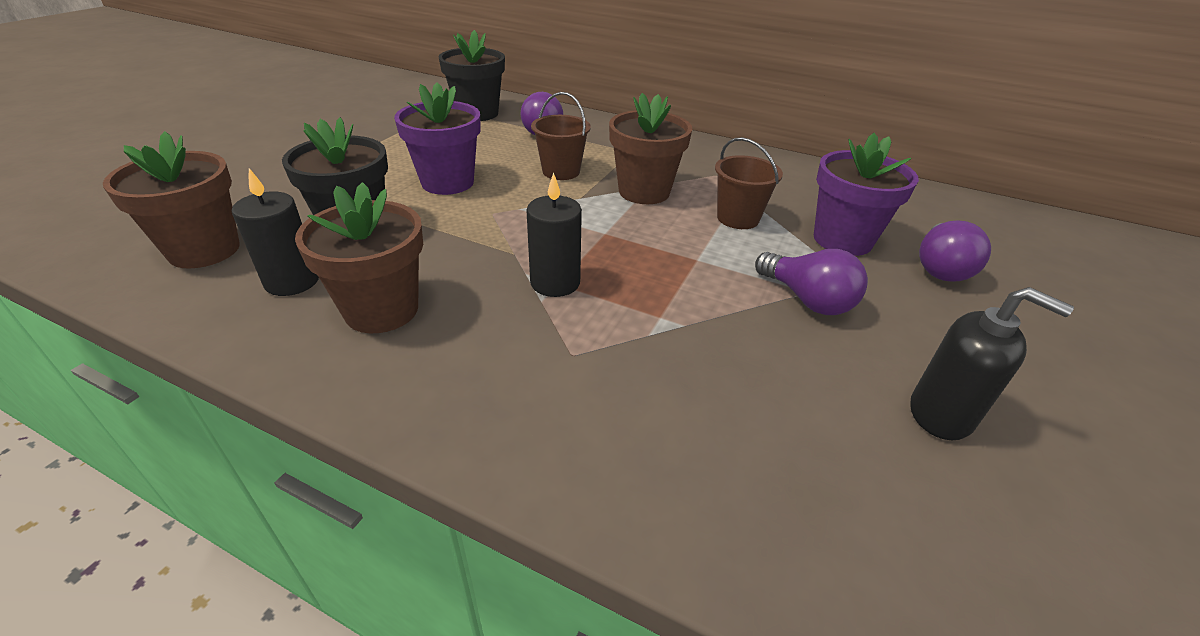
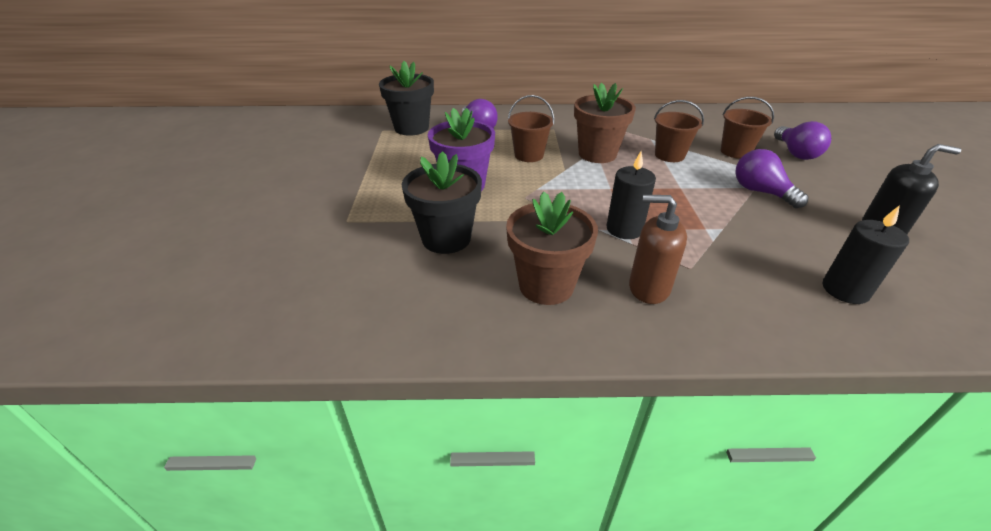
camera: 25 degrees left, 0 degrees up
brown flower pot [103,131,240,269] -> none
black candle [232,168,319,296] -> black candle moved to [823,205,909,304]
purple light bulb [755,249,868,315] -> purple light bulb turned 150 degrees counterclockwise [735,149,808,208]
purple flower pot [814,133,919,256] -> brown bucket [721,97,774,159]
none -> brown soap dispenser [629,195,687,304]

